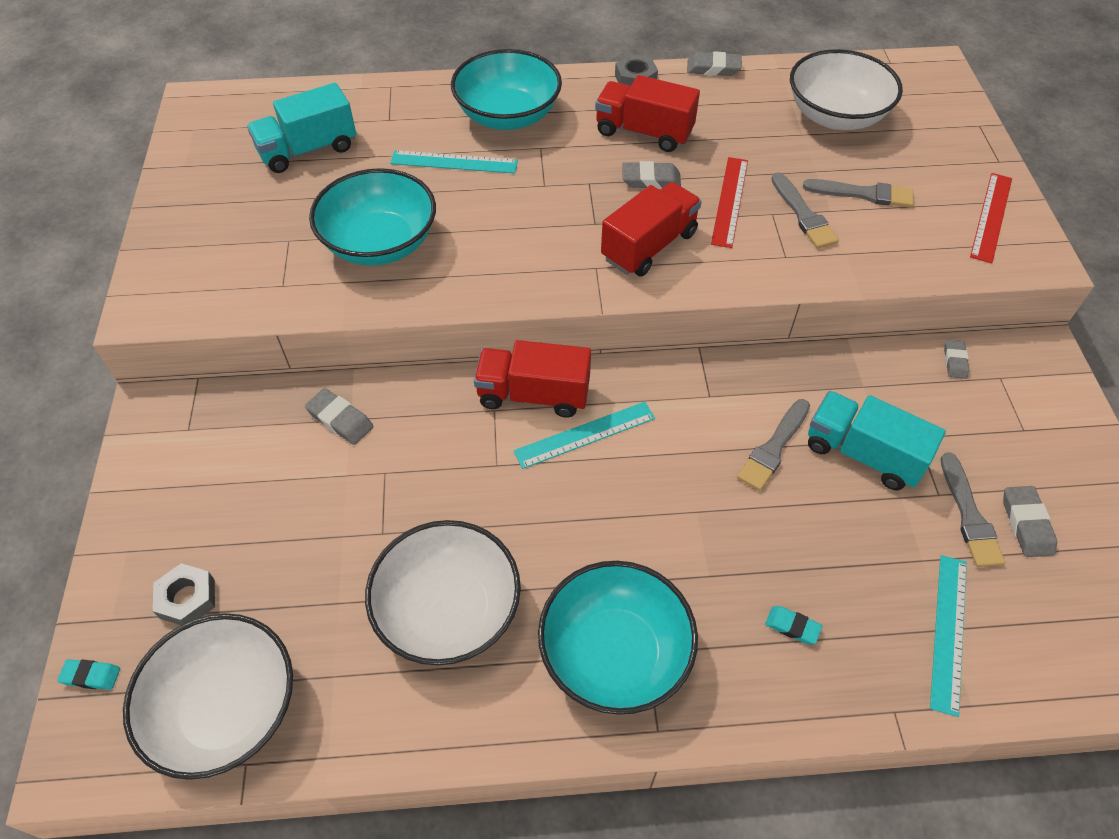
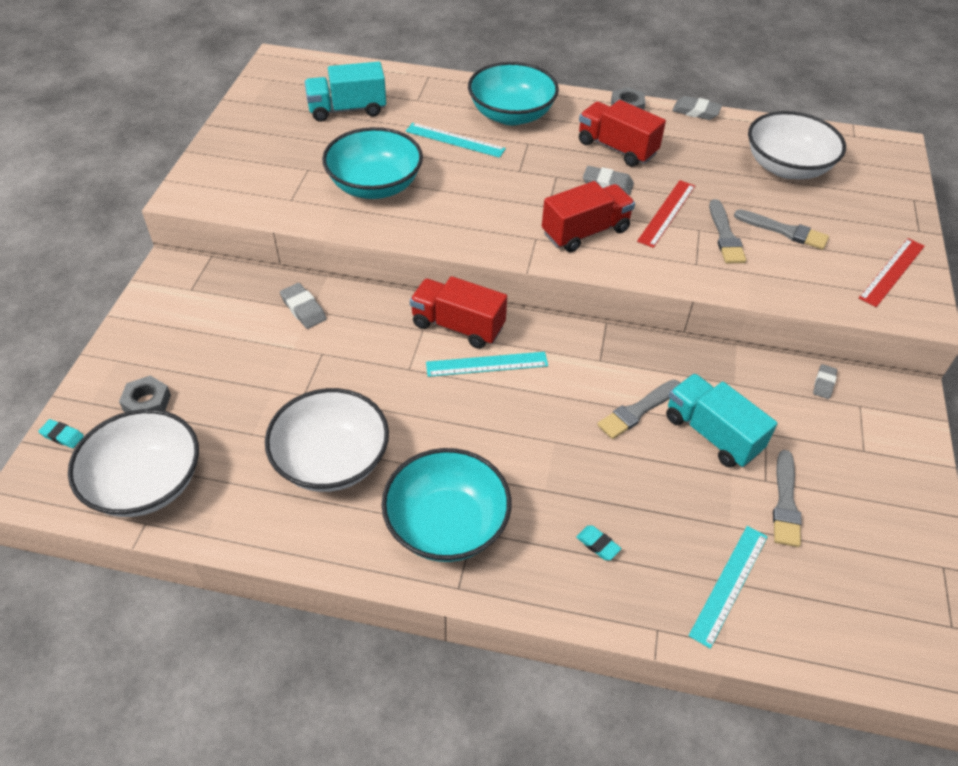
camera: 15 degrees right, 5 degrees down
grey eraser [1003,486,1057,557] -> none

